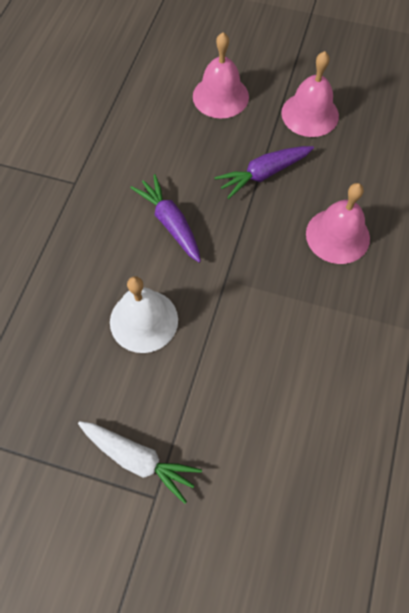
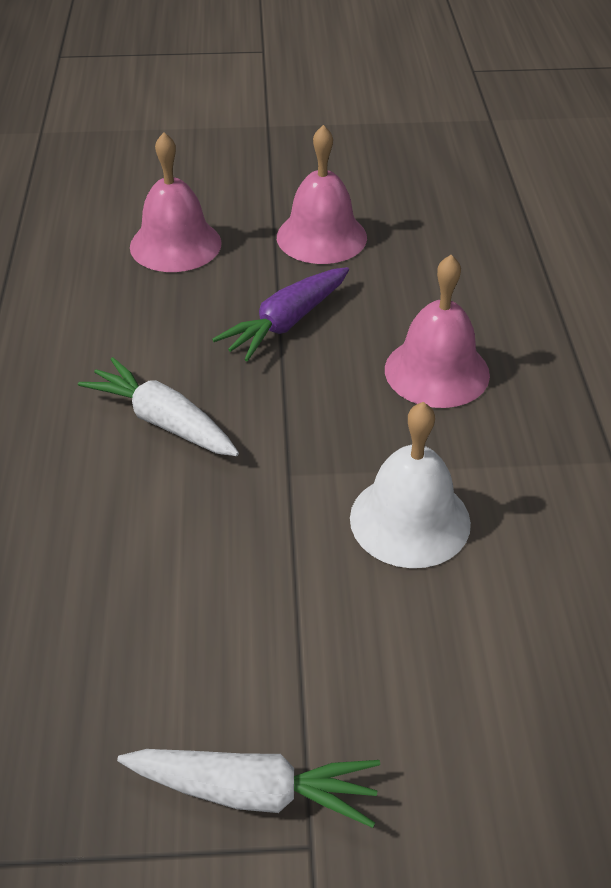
camera: 20 degrees left, 20 degrees down
white bell [110,276,178,353] -> white bell moved to [350,402,471,568]
purple carrot [130,174,201,263] -> white carrot [78,357,239,456]

